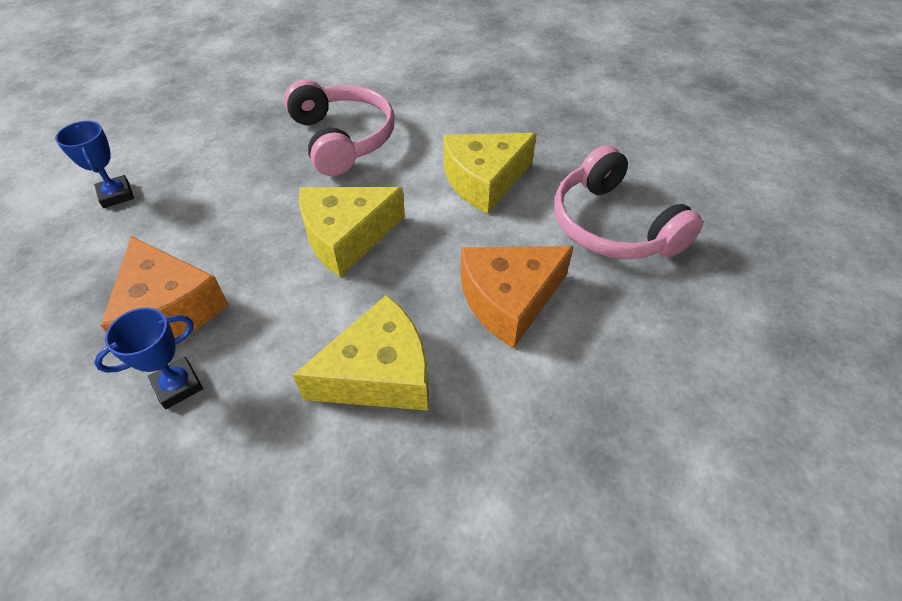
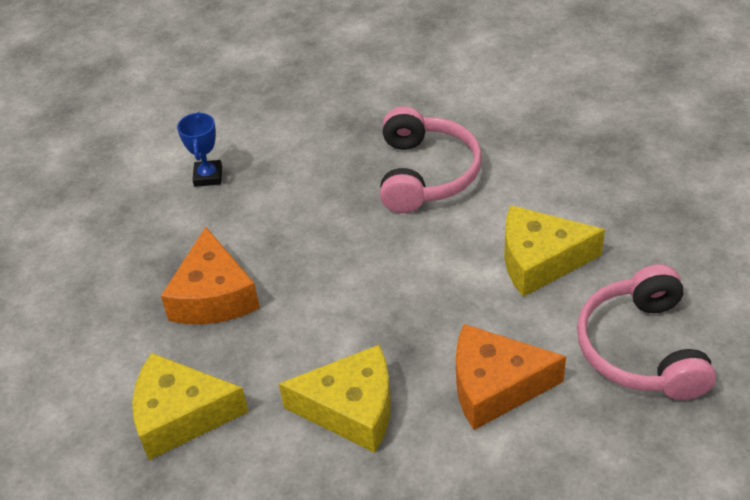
camera: 30 degrees right, 5 degrees down
blue trophy [94,307,203,409] -> none
yellow cheese [299,187,405,277] -> yellow cheese moved to [132,353,249,460]

